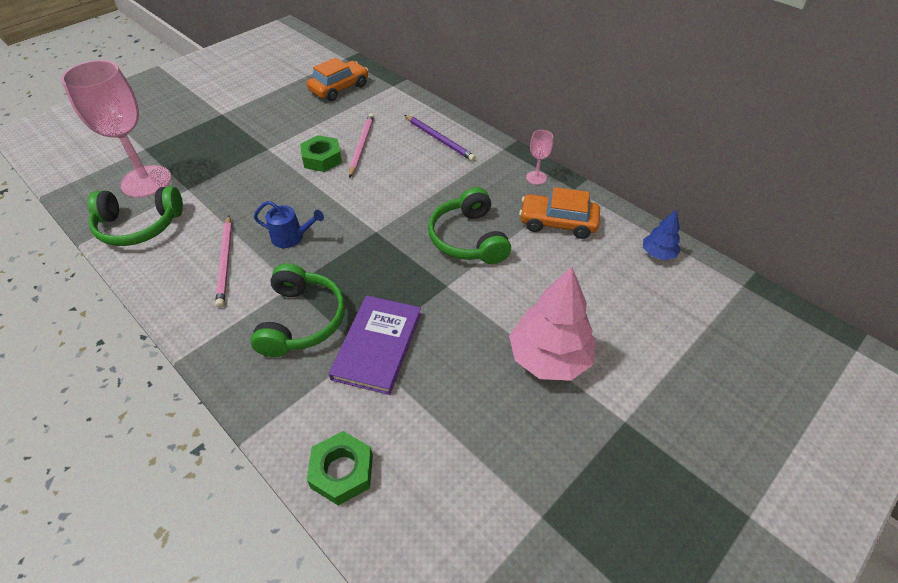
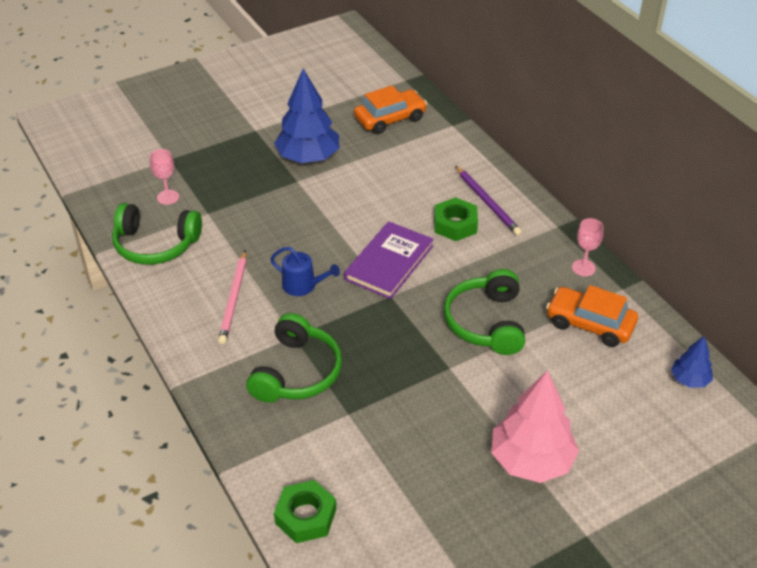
camera: 15 degrees right, 5 degrees down
pink goblet [61,60,172,198] -> pink goblet [150,149,179,205], size x0.43
green nut [300,135,342,172] -> green nut moved to [434,197,478,241]
purple book [329,295,421,395] -> purple book moved to [344,221,434,299]
pink pencil [349,113,374,178] -> none
none -> blue tree [274,68,339,163]

